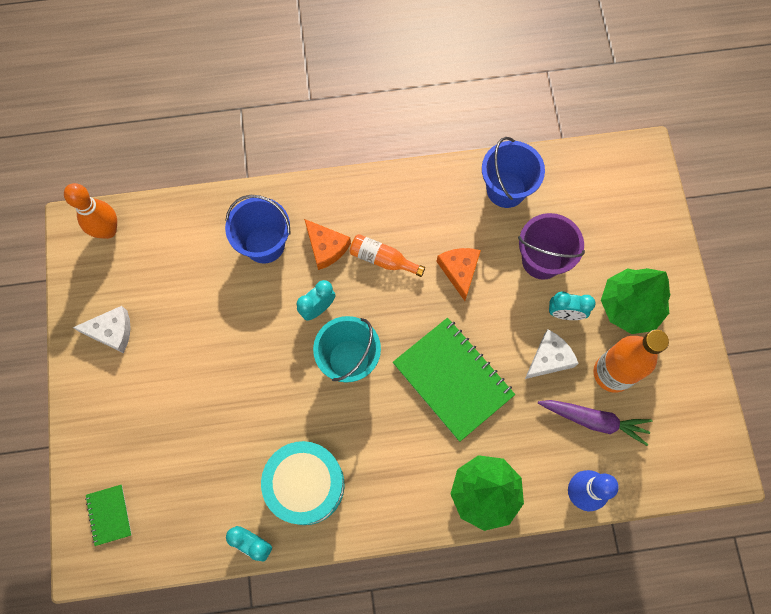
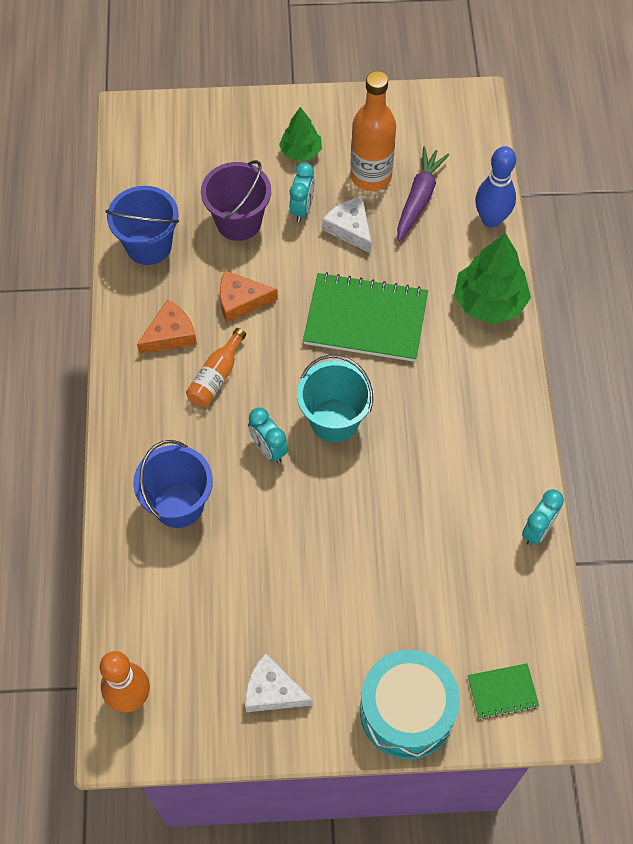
camera: 85 degrees left, 10 degrees down
white cheese [73,306,131,353] -> white cheese turned 75 degrees counterclockwise [245,653,313,712]
turquoise drum [261,441,345,525] -> turquoise drum moved to [360,650,460,759]
orange cheese [304,219,351,270] -> orange cheese moved to [137,300,197,354]
green notebook [393,318,515,442] -> green notebook turned 45 degrees clockwise [303,272,428,362]
green tree [601,268,671,334] -> green tree [279,107,322,162], size x0.60

